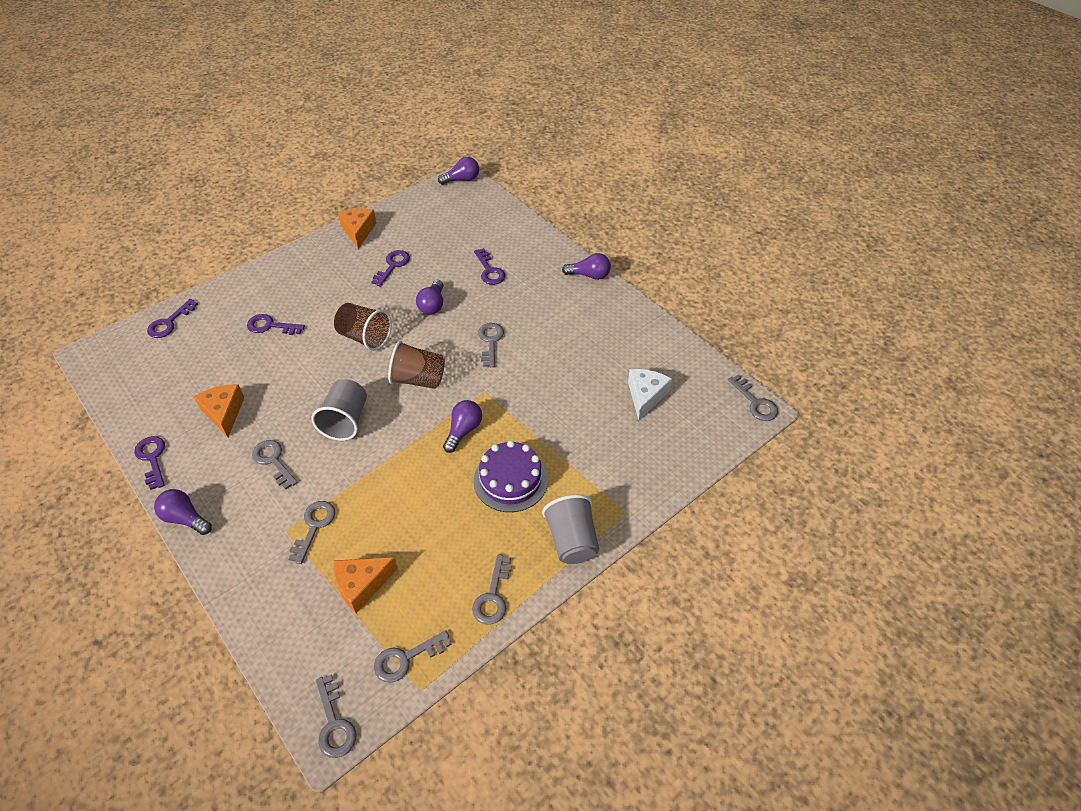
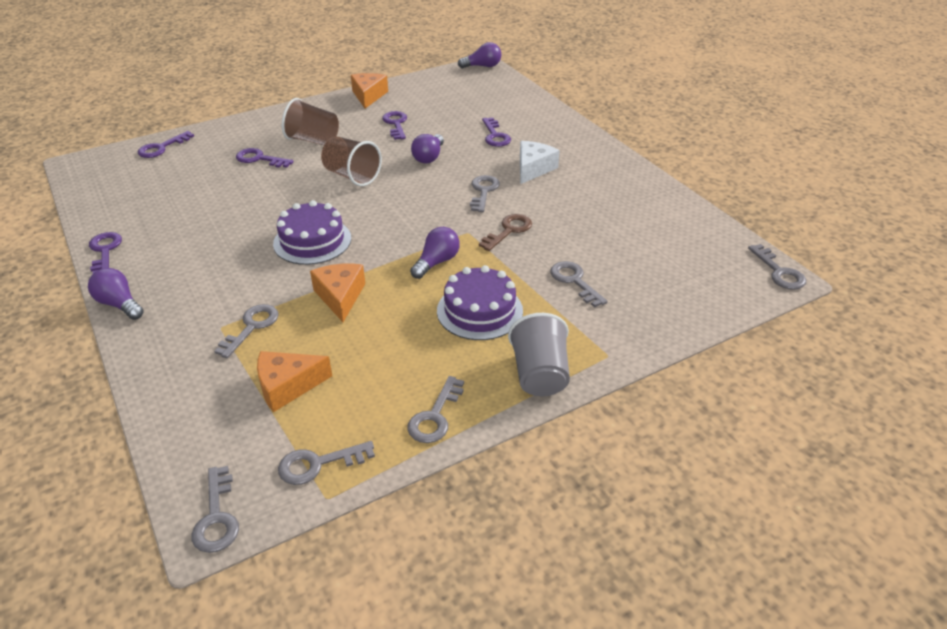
camera: 10 degrees right, 10 degrees down
orange cheese [193,385,245,437] -> orange cheese moved to [310,264,365,322]
grey key [252,440,298,489] -> grey key moved to [550,261,608,307]
grey cup [311,379,367,441] -> purple cake [273,200,351,265]
purple key [372,250,410,287] -> purple key turned 45 degrees counterclockwise [382,111,407,140]
brown cup [388,341,445,389] -> brown cup moved to [282,98,339,145]
purple light bulb [562,253,611,280] -> none
white cheese [628,369,672,420] -> white cheese moved to [520,141,560,184]
none -> brown key [479,214,532,251]

